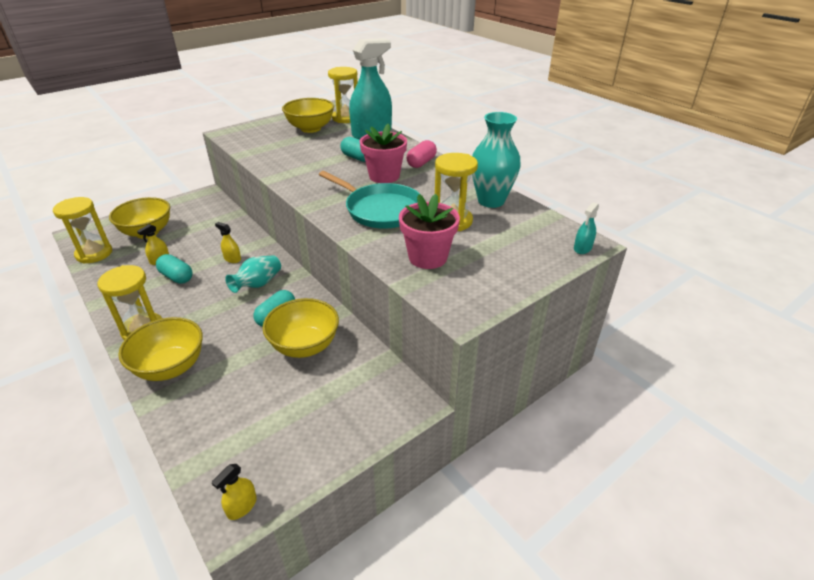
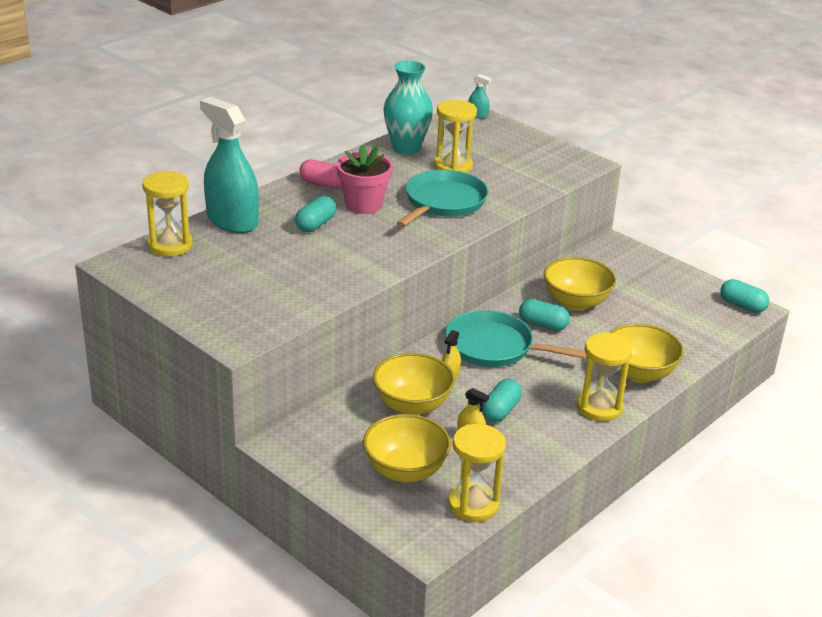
camera: 100 degrees left, 5 degrees down
yellow spray bottle [211,464,257,520] -> turquoise capsule [721,279,769,313]
turquoise vase [225,255,281,293] -> turquoise pan [445,310,587,367]
yellow bowl [282,98,334,133] -> yellow bowl moved to [373,353,455,415]
pink flower pot [399,194,460,269] -> none

